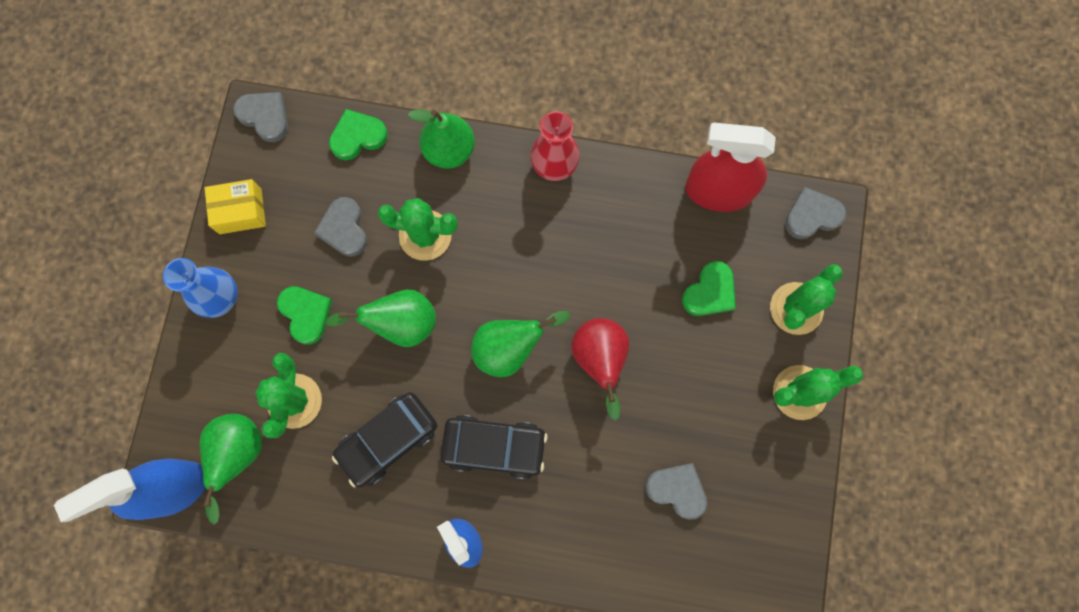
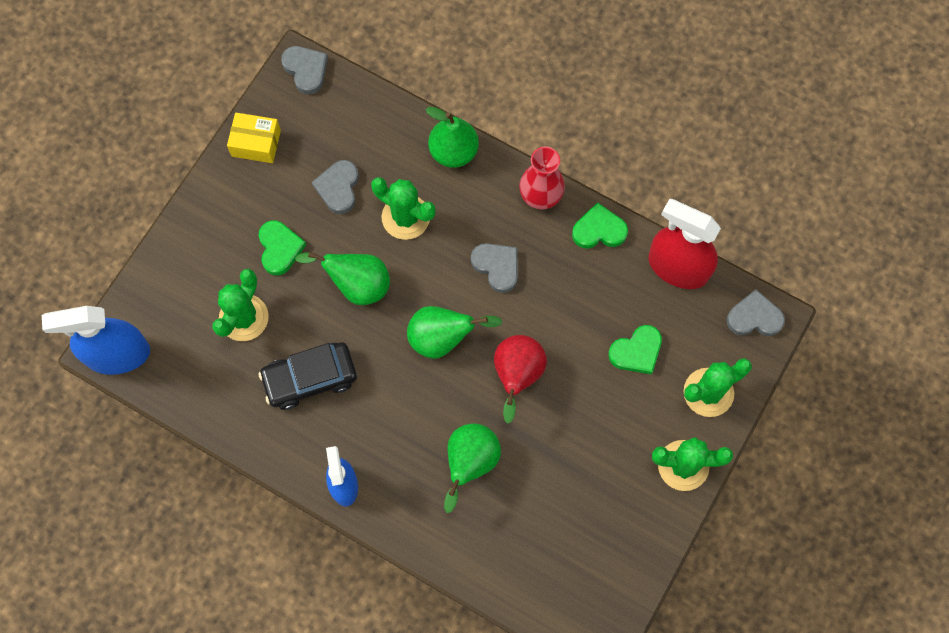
camera: 20 degrees right, 5 degrees down
blue vase [163,258,238,318] -> none
green pear [200,413,262,524] -> green pear moved to [444,423,501,513]
green heart [329,109,388,160] -> green heart moved to [572,202,628,249]
black car [440,415,548,479] -> none
grey heart [645,463,707,520] -> grey heart moved to [471,243,518,293]

